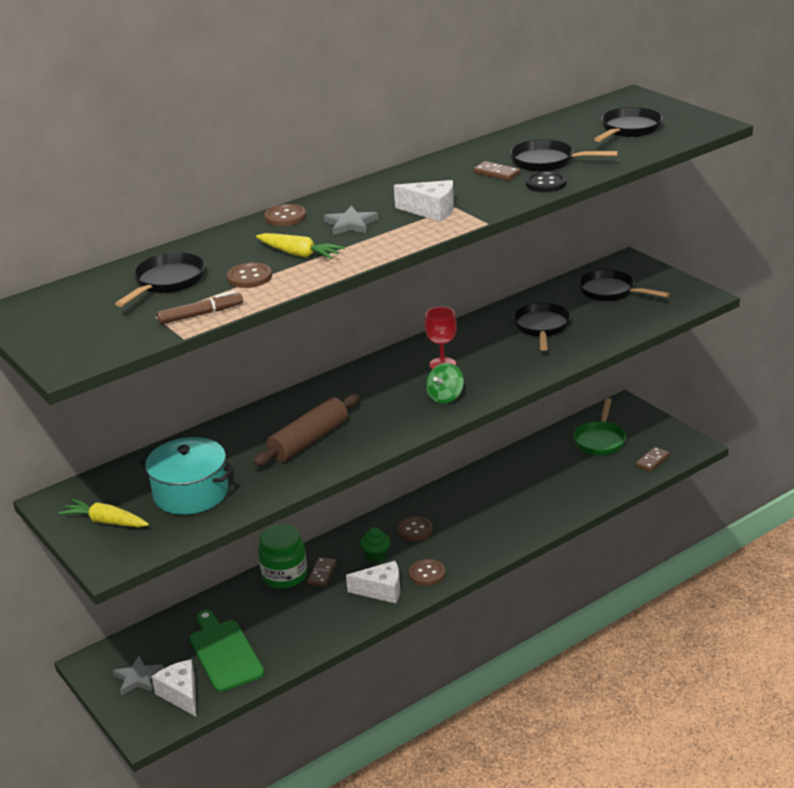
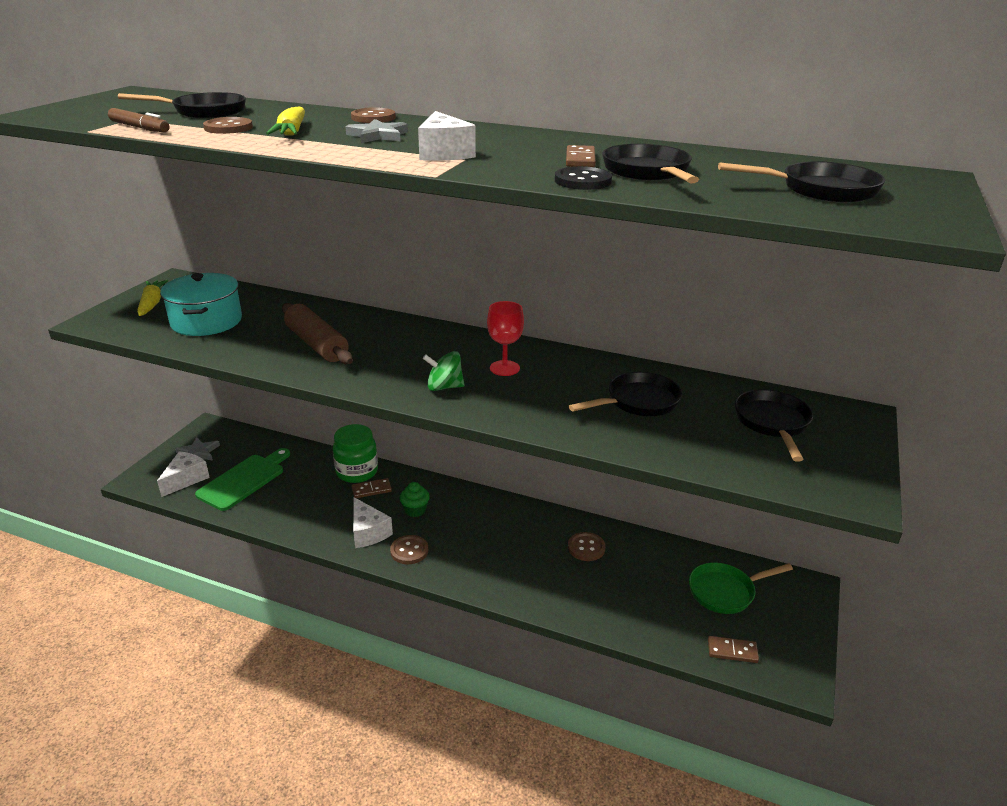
camera: 55 degrees right, 0 degrees up
brown rolling pin [253,394,359,466] -> brown rolling pin turned 45 degrees clockwise [282,303,353,364]
brown button [398,516,433,541] -> brown button moved to [568,532,606,561]

